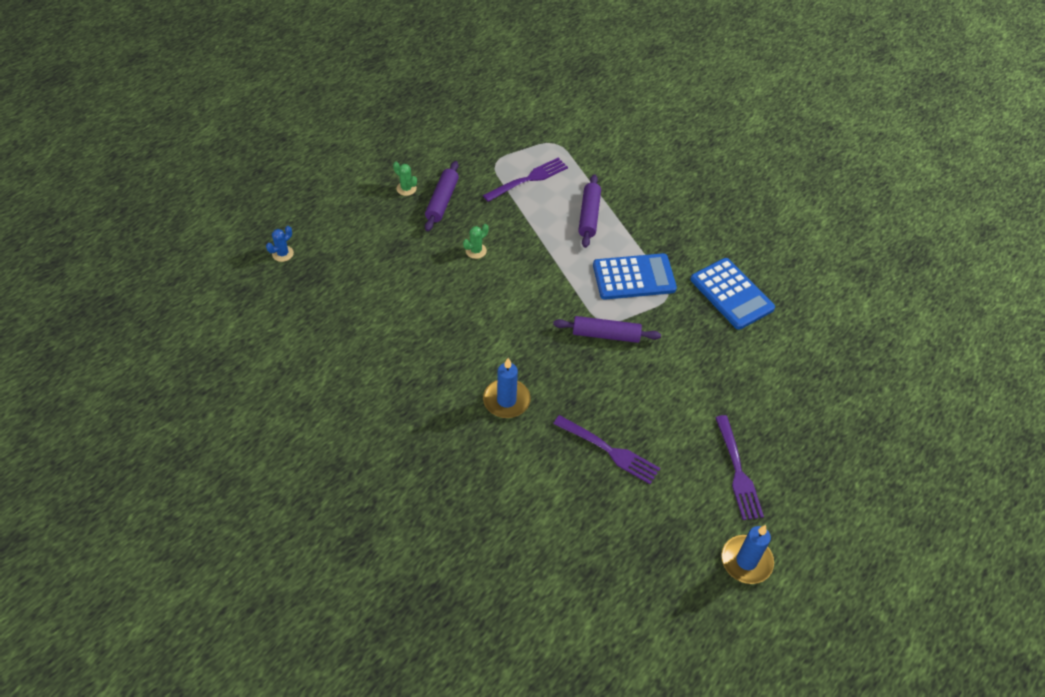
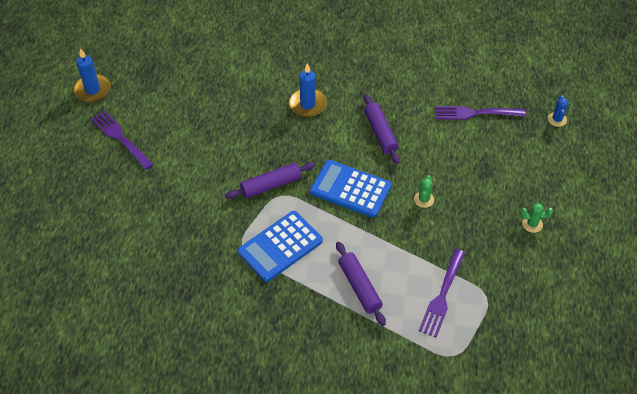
camera: 150 degrees right, 0 degrees up
purple rolling pin [425,161,459,231] -> purple rolling pin moved to [364,94,400,164]
purple fork [553,415,660,484] -> purple fork moved to [435,106,526,120]
blue calculator [690,258,775,330] -> blue calculator moved to [310,160,392,218]

